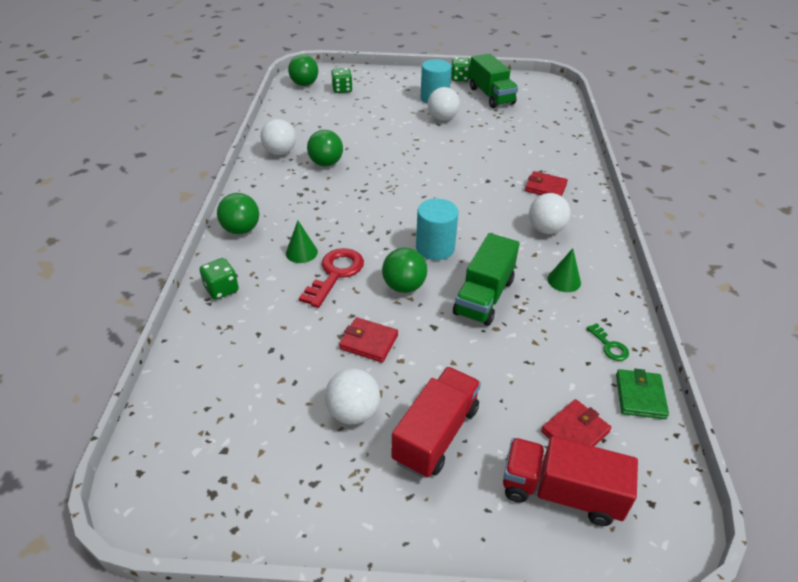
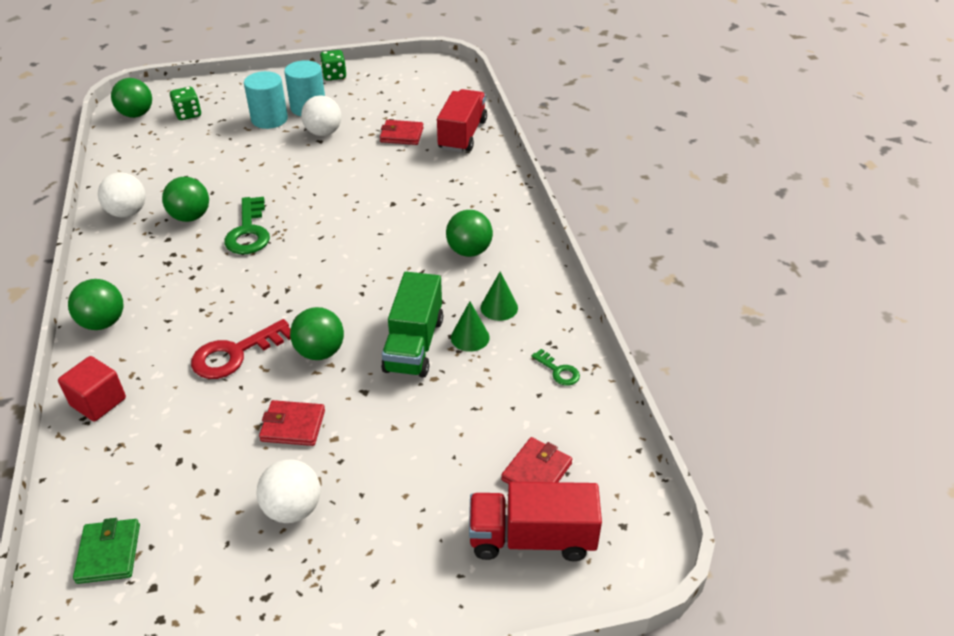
camera: 15 degrees left, 0 degrees up
green dice [200,258,239,300] -> red cube [58,356,126,421]
green cone [286,221,318,263] -> green cone moved to [451,301,490,352]
red key [299,248,364,308] -> red key turned 135 degrees counterclockwise [191,319,291,379]
red truck [392,367,481,478] -> red truck moved to [437,89,487,153]
turquoise cylinder [416,199,459,260] -> turquoise cylinder moved to [244,71,288,129]
green truck [469,54,518,108] -> none
red wallet [525,171,568,196] -> red wallet moved to [380,120,424,145]
white ball [529,193,571,234] -> green ball [446,210,493,257]
green wallet [616,369,669,419] -> green wallet moved to [73,518,140,584]
none -> green key [224,197,270,254]

